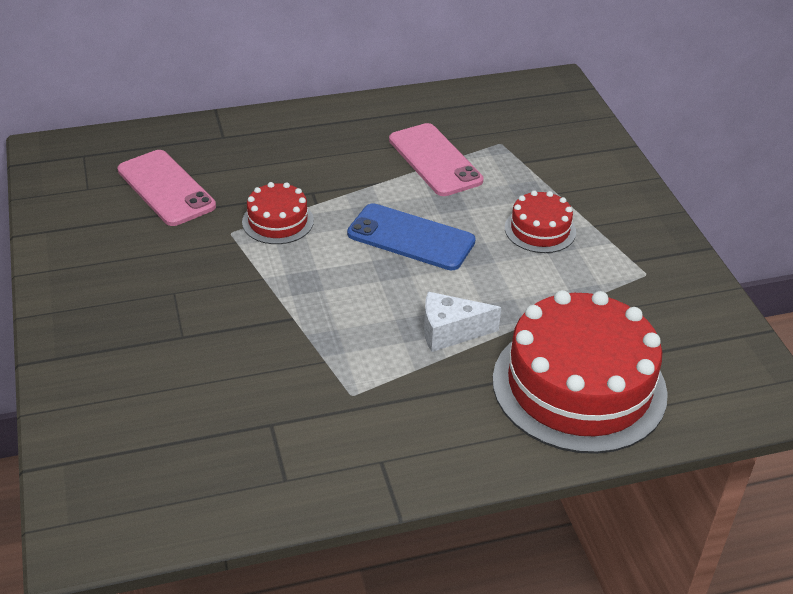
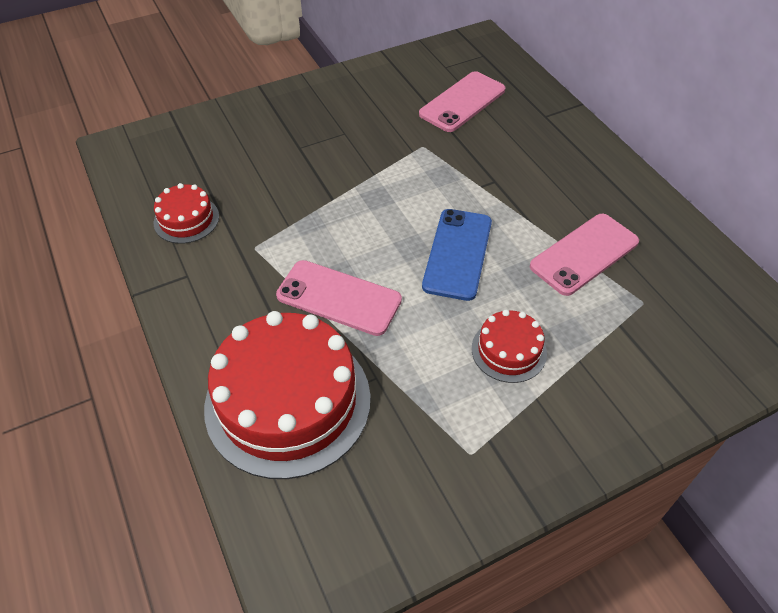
camera: 80 degrees right, 10 degrees up
red cake [242,182,314,244] -> red cake moved to [154,183,219,244]
white cheese [424,292,501,352] -> pink phone [276,260,402,336]

